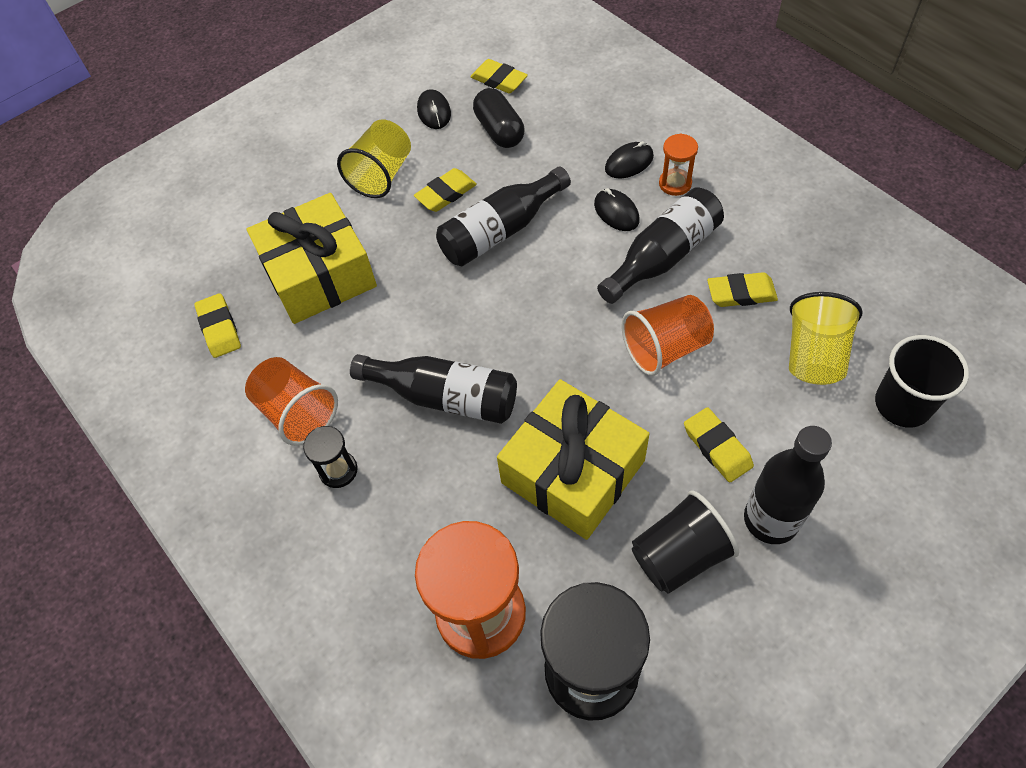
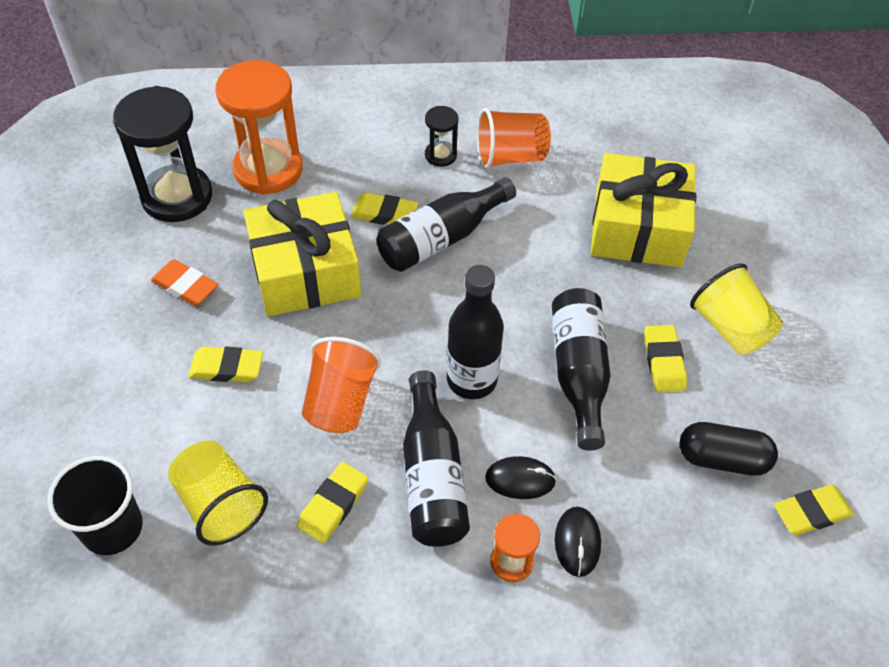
camera: 120 degrees right, 5 degrees down
yellow eraser [194,293,241,358] -> yellow eraser moved to [351,193,418,225]
black mouse [417,89,451,129] -> none
black cup [632,490,739,594] -> orange eraser [151,259,218,306]
black bottle [744,426,832,544] -> black bottle moved to [447,265,504,399]

